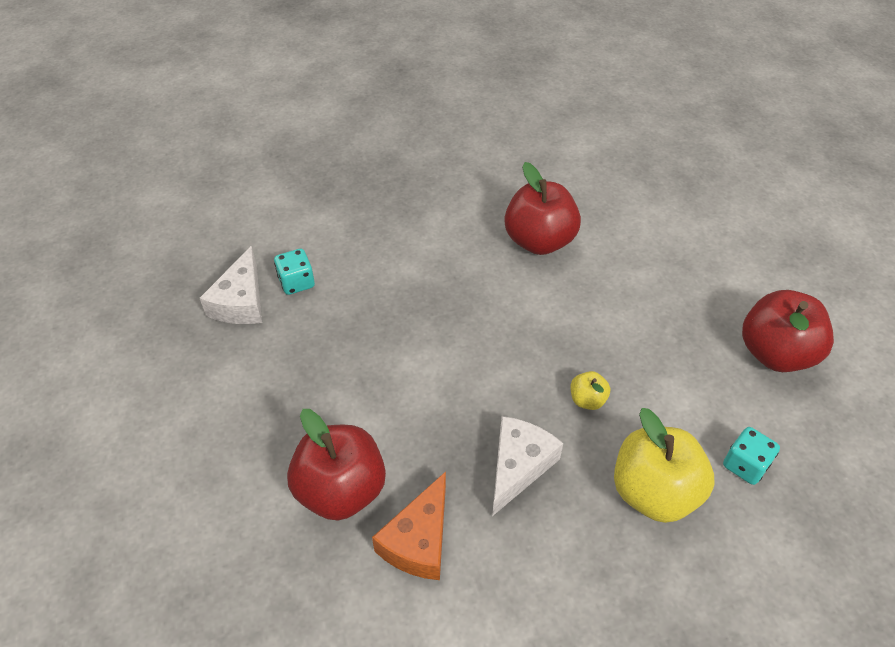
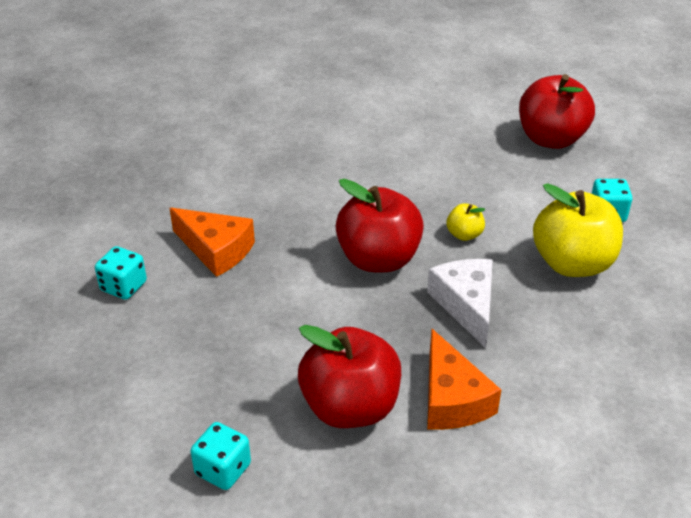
camera: 40 degrees left, 10 degrees down
white cheese [200,246,262,324] -> none
red apple [504,162,581,255] -> red apple moved to [336,179,424,272]
none -> orange cheese [169,208,255,277]
none -> turquoise dice [191,422,251,490]

